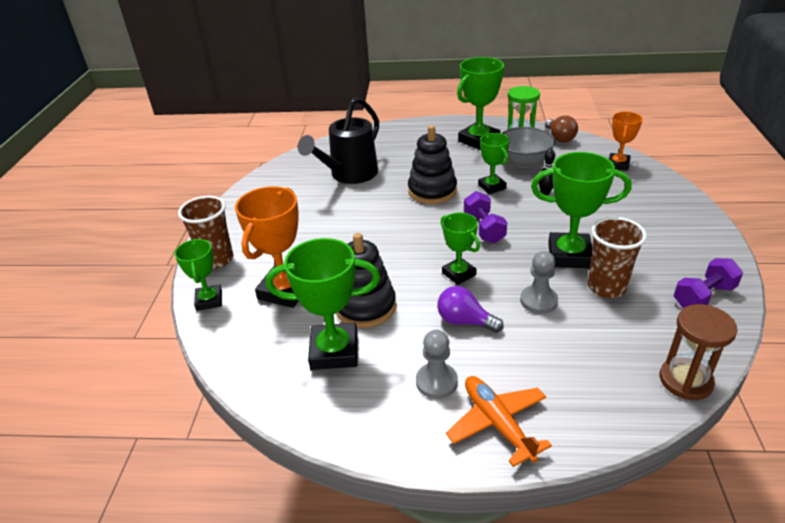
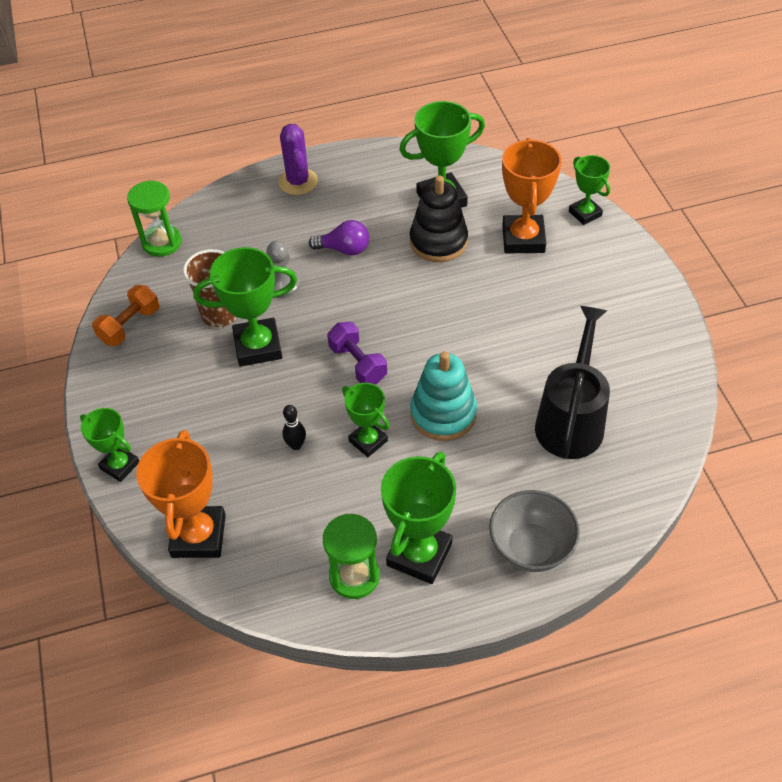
camera: 160 degrees right, 15 degrees up
brown cup [178,196,233,269] -> none
black stacking toy [408,125,457,204] -> turquoise stacking toy [410,351,477,441]
grey pawn [416,330,458,399] -> none
green trophy [441,212,480,285] -> green trophy moved to [80,408,139,482]
orange plane [446,376,552,467] -> purple cactus [278,124,318,195]
grey bowl [501,127,556,168] -> grey bowl moved to [489,490,580,572]
brown light bulb [545,115,578,143] -> none
orange trophy [609,111,643,171] -> orange trophy [136,430,226,558], size x1.65
brown hourglass [660,304,737,400] -> green hourglass [127,180,182,257]
purple dumbbell [674,258,743,308] -> orange dumbbell [92,285,160,346]

